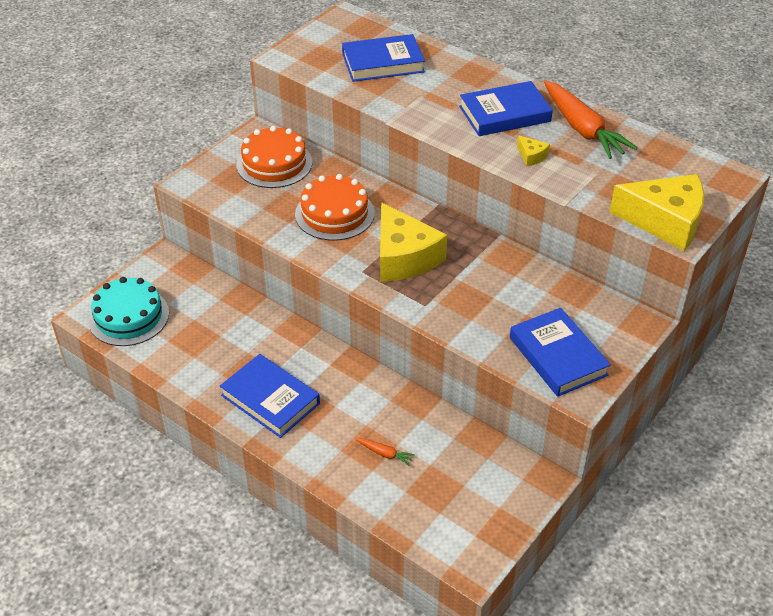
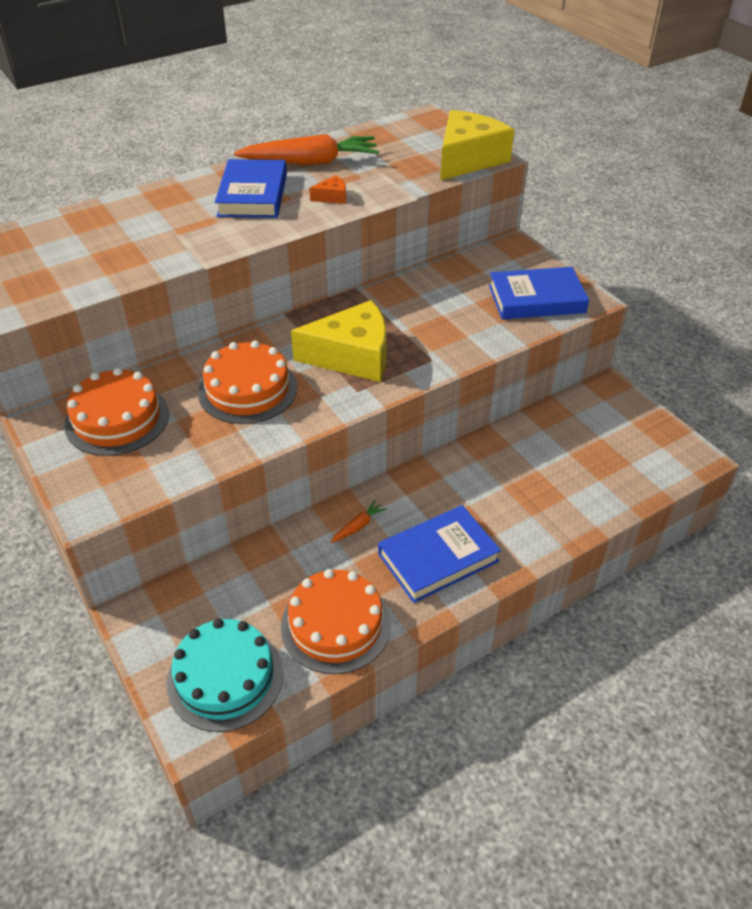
camera: 70 degrees left, 0 degrees up
blue book [342,34,425,82] -> none
orange carrot [356,438,415,466] -> orange carrot moved to [331,500,387,543]
yellow cheese [517,135,550,167] -> orange cheese [309,175,346,204]
none -> orange cake [281,569,391,674]

